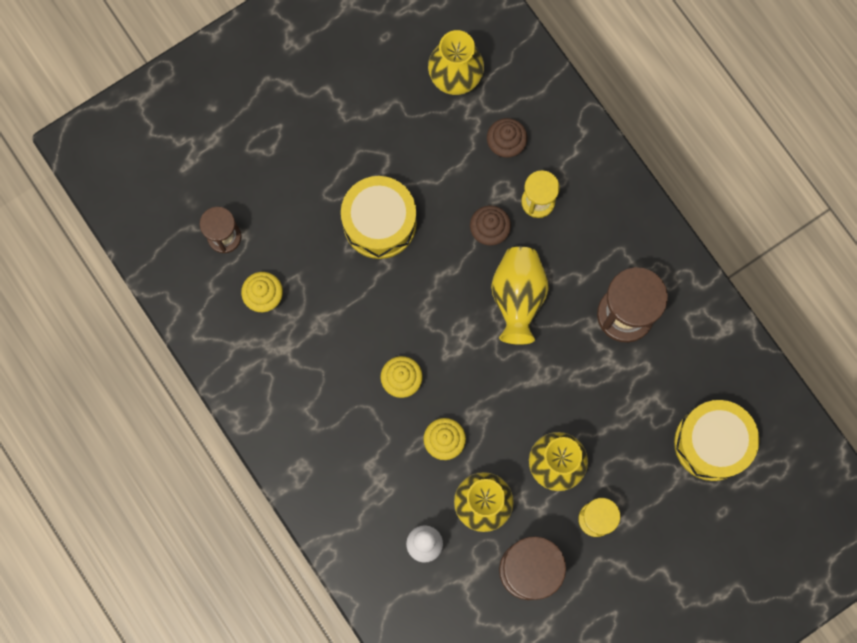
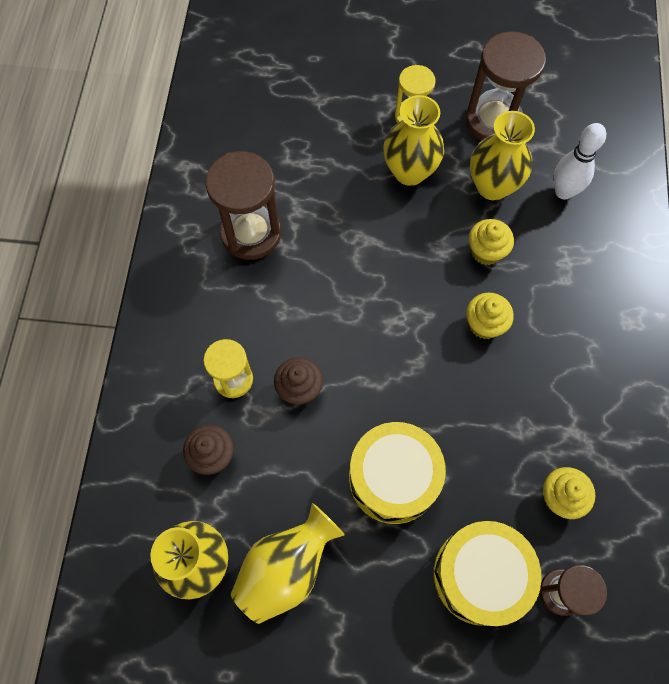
camera: 140 degrees left, 10 degrees down
yellow vase [491,247,549,345] -> yellow vase moved to [231,503,345,624]
yellow drum [674,400,759,481] -> yellow drum moved to [434,521,542,626]

